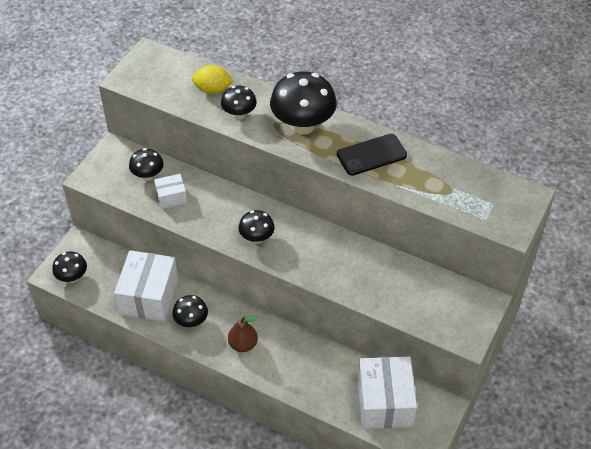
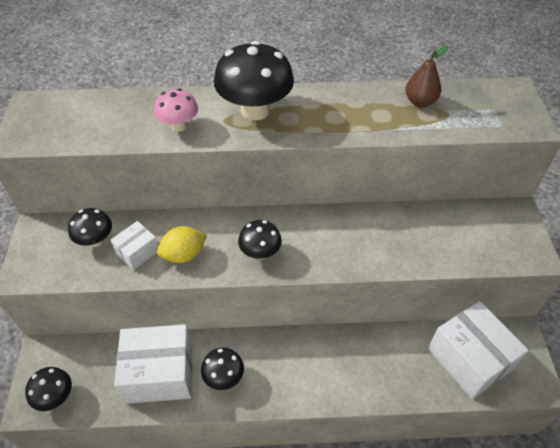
camera: 30 degrees left, 0 degrees up
white box [114,250,178,322] -> white box turned 75 degrees counterclockwise [114,324,193,404]
yellow lemon [192,65,234,94] -> yellow lemon moved to [157,226,207,263]
black mushroom [221,86,257,120] -> pink mushroom [154,89,198,132]
brown pear [228,316,258,352] -> brown pear moved to [405,46,448,107]
black phone [337,134,407,176] -> none

